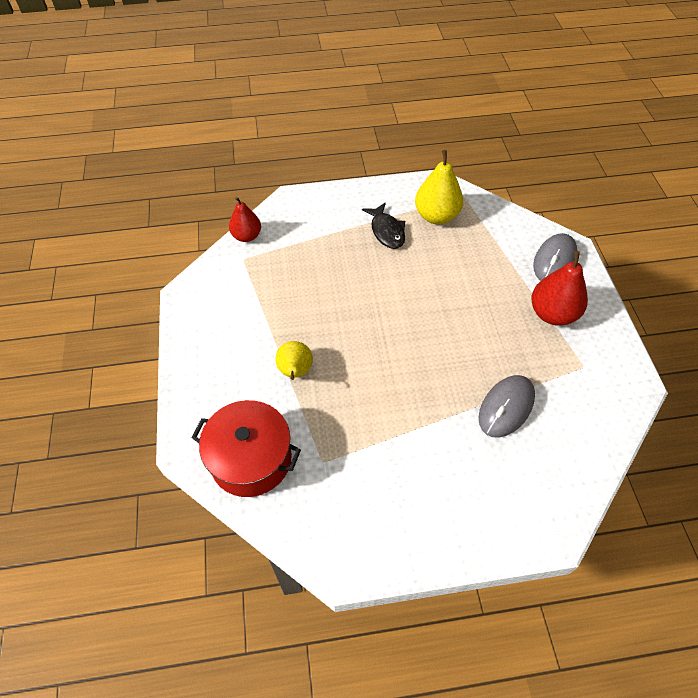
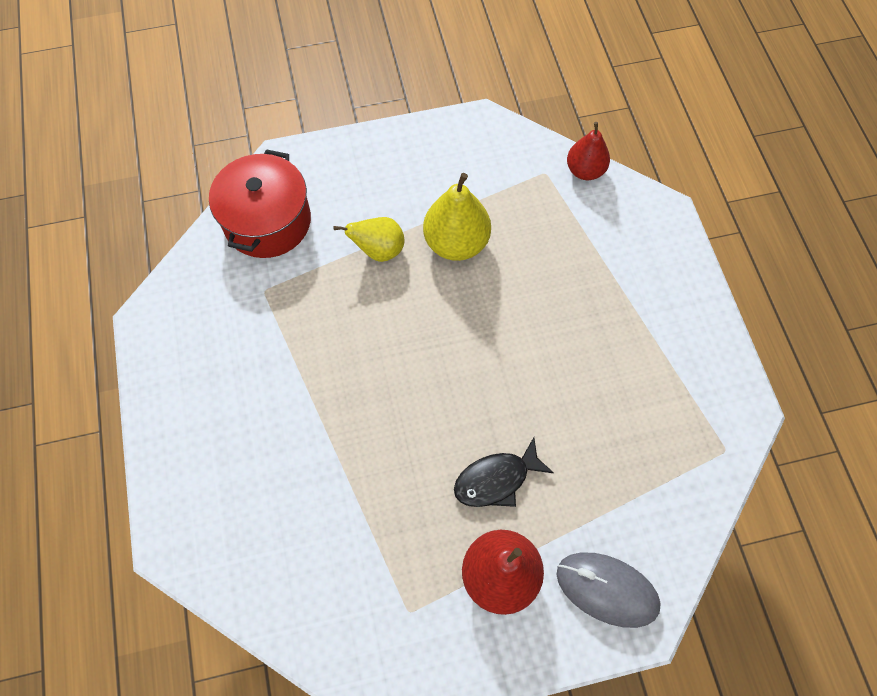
camera: 85 degrees right, 10 degrees up
black fish [362,202,405,249] -> black fish moved to [454,437,554,507]
yellow pear [415,150,463,224] -> yellow pear moved to [423,173,491,261]
grey mouse [479,375,535,438] -> none

